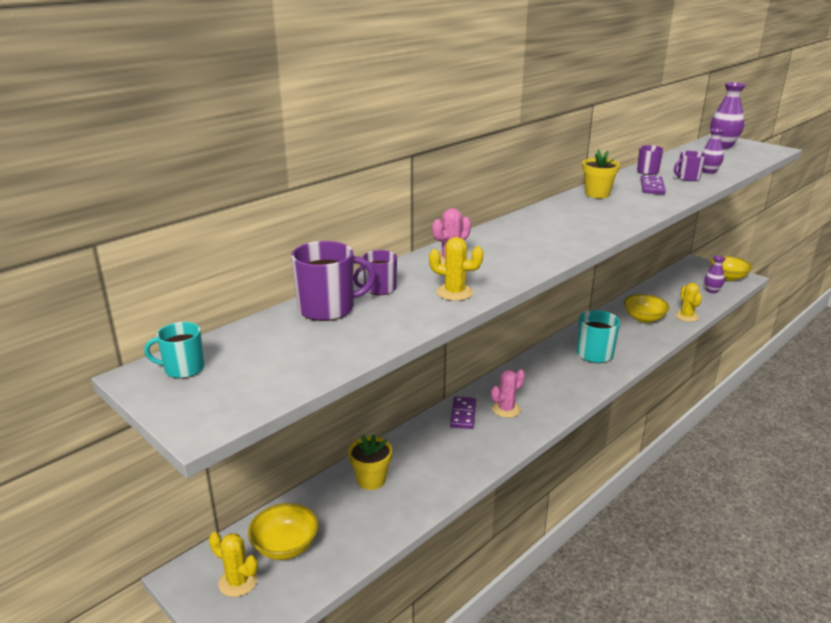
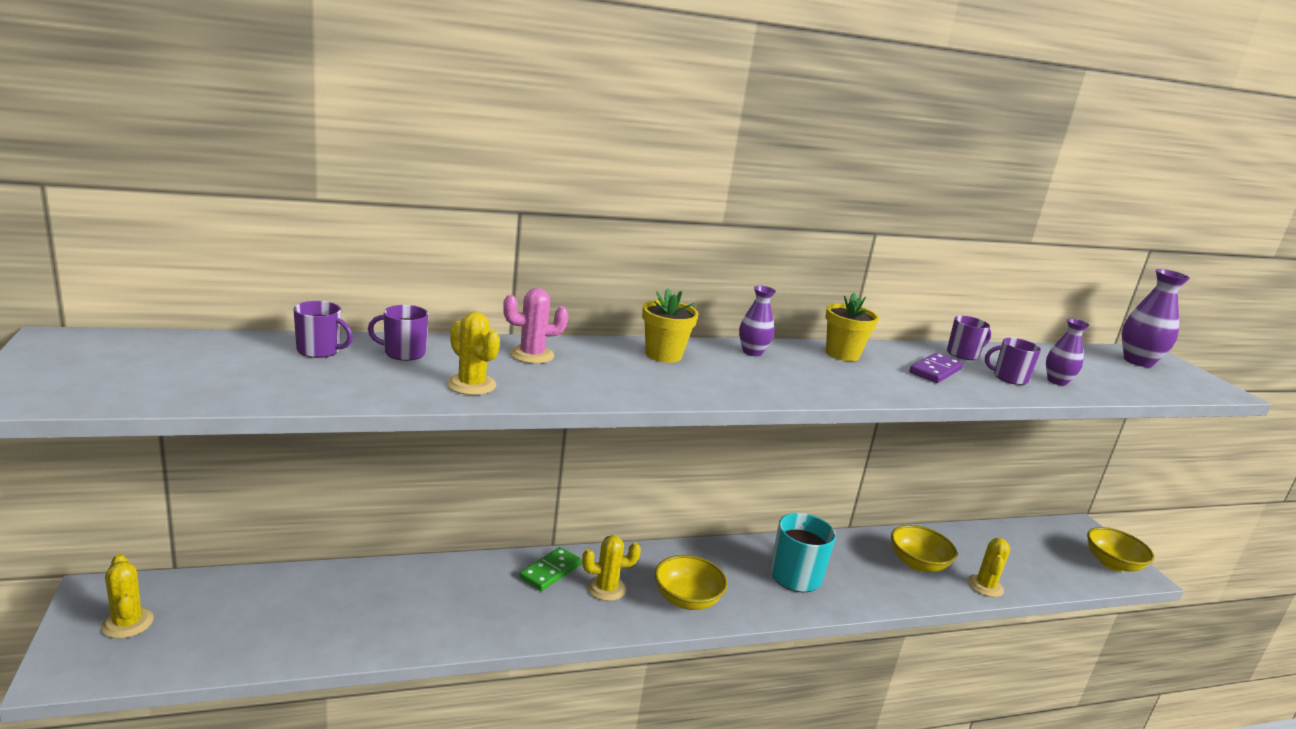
camera: 25 degrees right, 5 degrees down
turquoise mug [144,322,204,379] -> none
yellow bowl [248,503,318,560] -> yellow bowl moved to [655,555,728,610]
purple mug [291,241,376,321] -> purple mug [294,301,353,358], size x0.60
yellow flower pot [348,434,392,490] -> yellow flower pot moved to [642,288,699,363]
purple domino [450,397,476,429] -> green domino [519,547,582,591]
pink cactus [491,369,525,418] -> yellow cactus [582,535,641,601]
purple vase [704,256,726,293] -> purple vase moved to [739,286,776,356]

